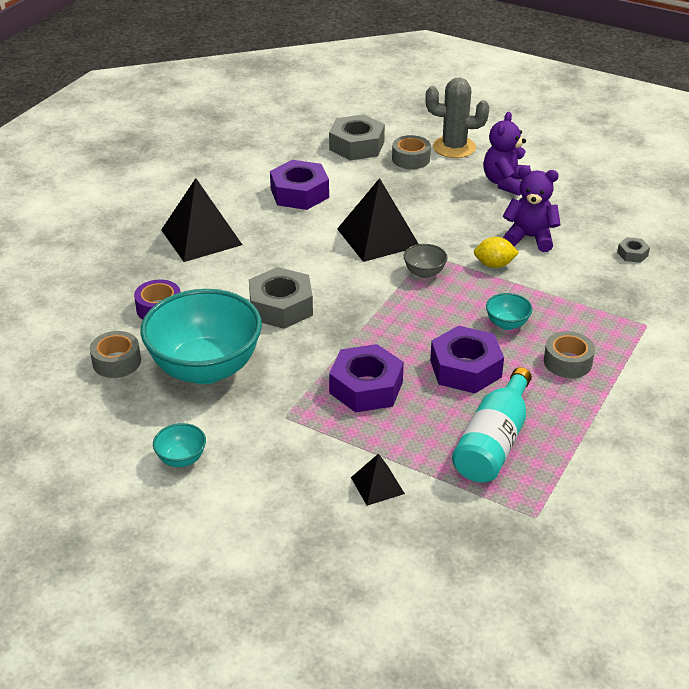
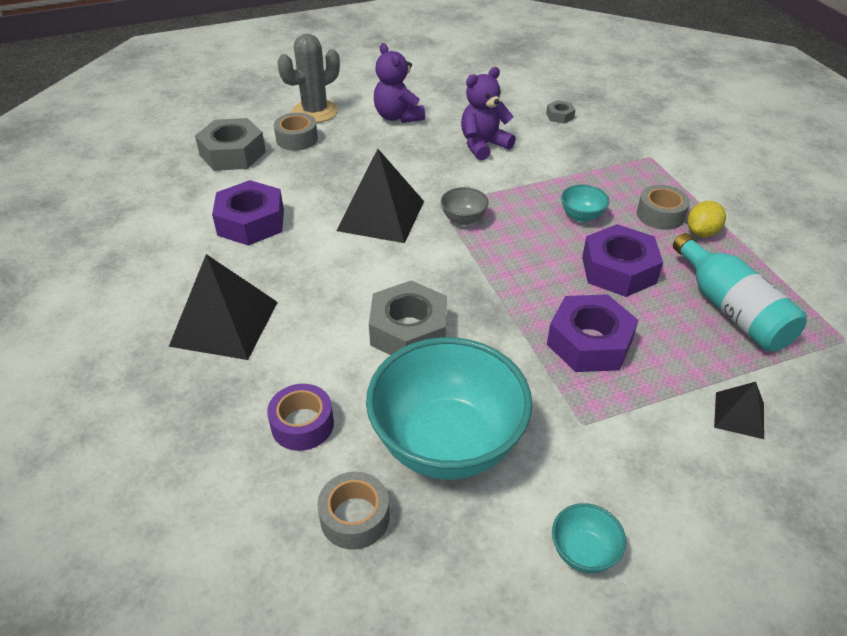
camera: 50 degrees left, 5 degrees up
yellow lemon [474,237,519,268] -> yellow lemon moved to [687,201,726,237]

